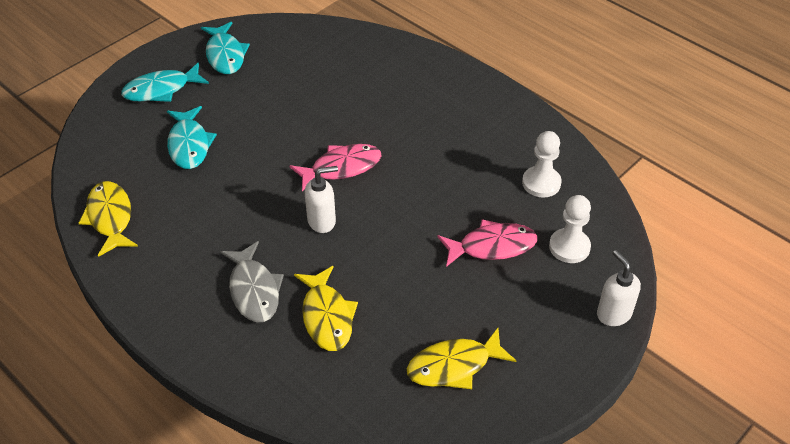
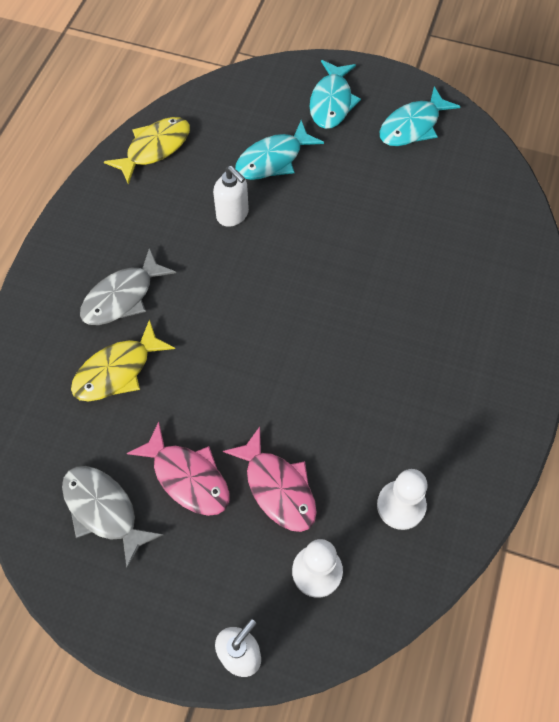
camera: 65 degrees right, 15 degrees up
turquoise fish [121,62,209,102] -> turquoise fish turned 120 degrees counterclockwise [310,60,361,129]
pink fish [289,144,382,192] -> pink fish moved to [127,422,230,516]
white soap dispenser [305,166,338,233] -> white soap dispenser moved to [213,166,249,227]
yellow fish [407,328,517,389] -> grey fish [62,466,163,569]

